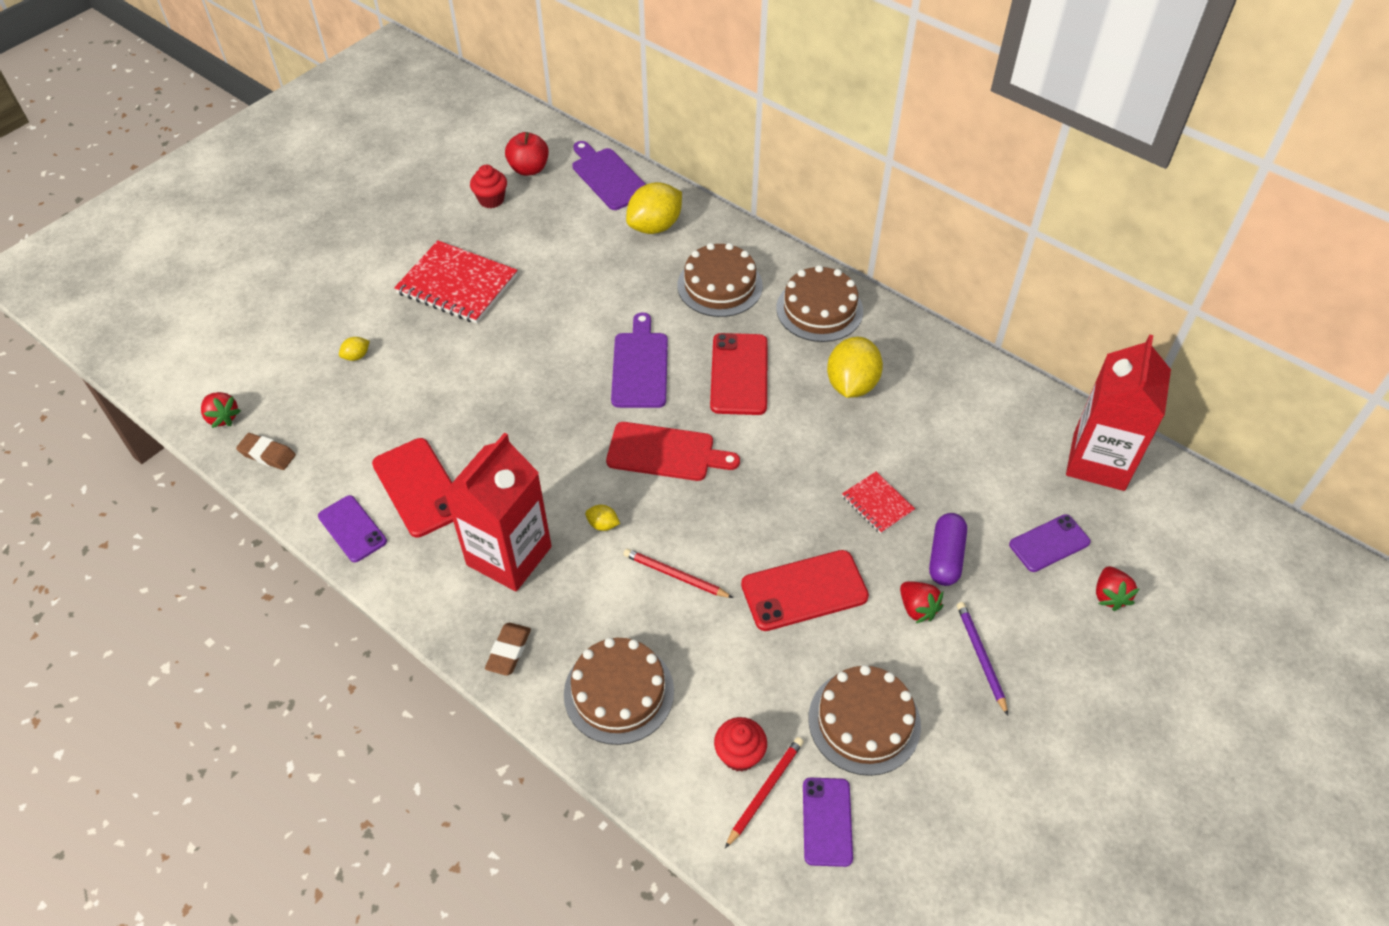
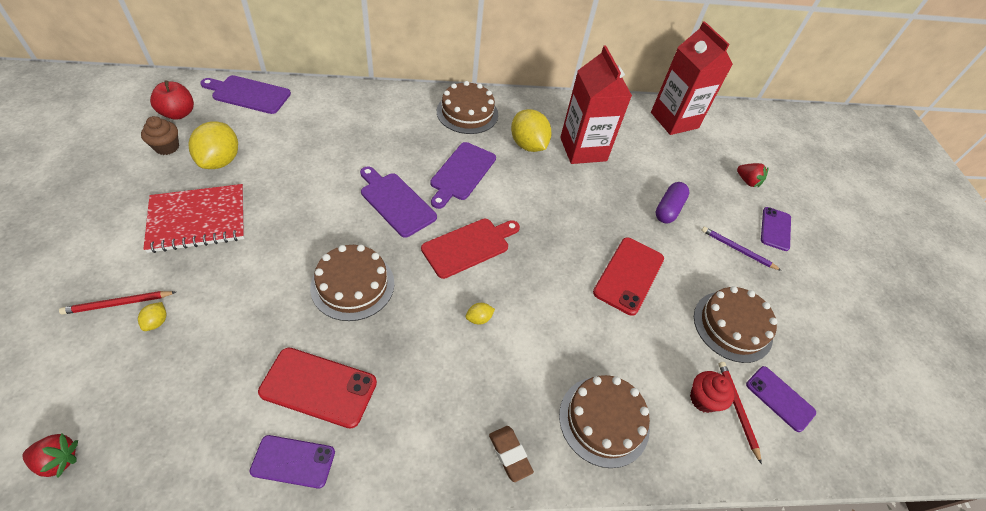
camera: 50 degrees left, 0 degrees up
brown eraser [236,433,296,470] -> none
red carton [444,433,552,591] -> red carton moved to [560,46,632,164]
red cupcake [470,165,507,208] -> brown cupcake [141,116,179,155]
red pencil [623,549,733,598] -> red pencil moved to [59,291,176,315]
yellow lemon [626,182,682,234] -> yellow lemon moved to [188,121,238,169]
brown cake [677,243,763,317] -> brown cake moved to [310,244,394,321]
red phone [710,333,768,415] -> purple cutting board [430,142,496,209]
red notebook [842,471,915,534] -> none
red strawberry [900,581,943,623] -> none
purple capsule [929,513,967,586] -> purple capsule turned 60 degrees clockwise [655,182,689,223]
purple phone [1009,514,1091,572] -> purple phone moved to [761,207,791,251]

